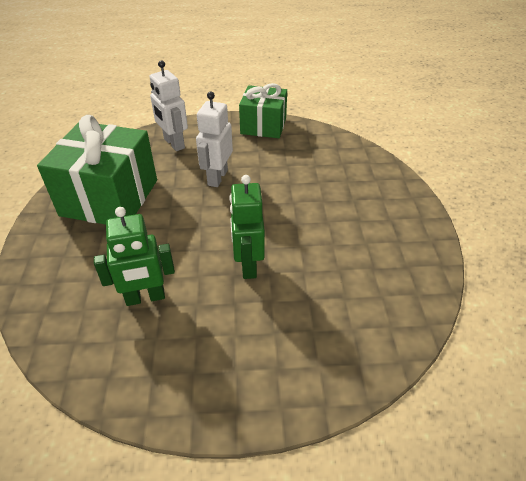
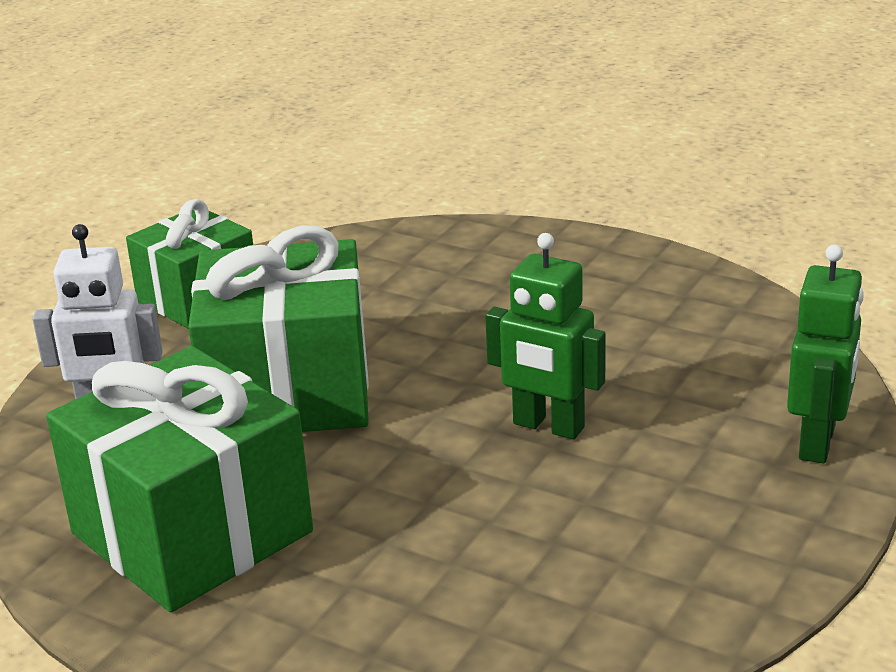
camera: 55 degrees left, 15 degrees down
green robot [94,207,175,306] -> green robot moved to [787,244,864,463]
white robot [196,91,233,187] -> green gift [188,226,369,432]

